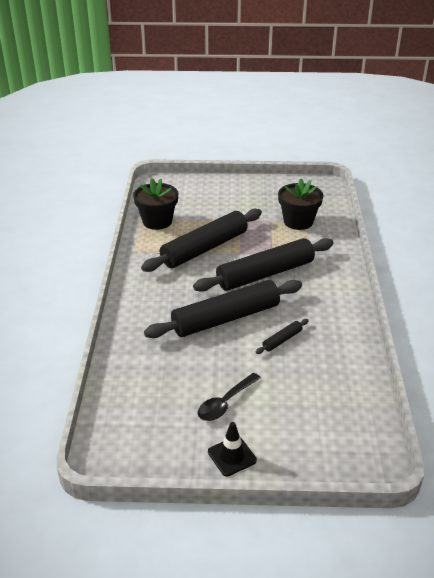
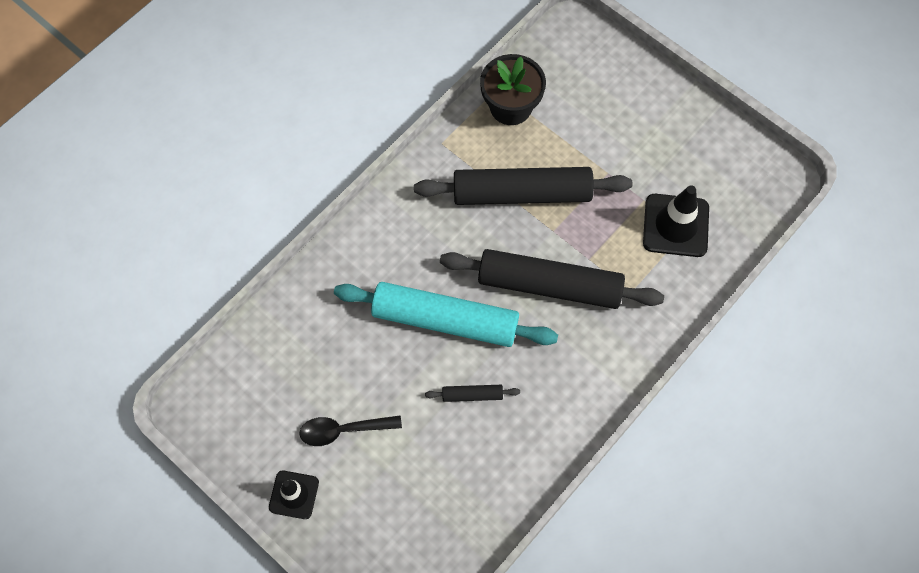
camera: 40 degrees right, 30 degrees up
black rolling pin [144,280,302,338] -> turquoise rolling pin [334,282,558,347]
black flower pot [278,178,324,230] -> black traffic cone [643,185,709,257]

